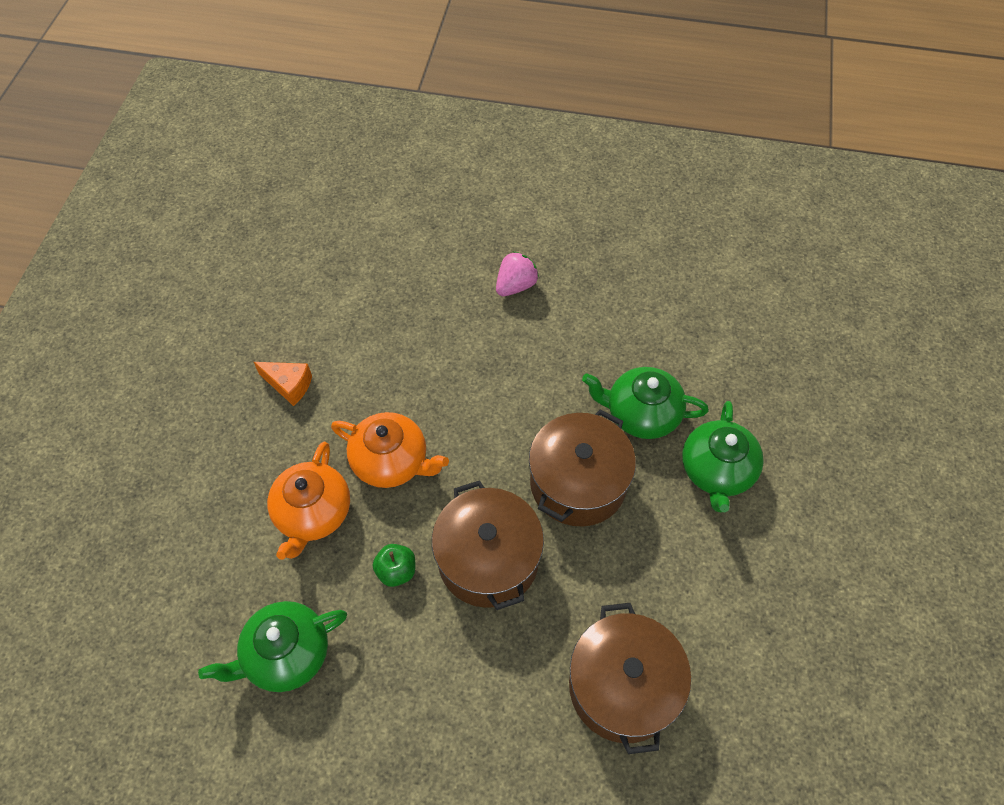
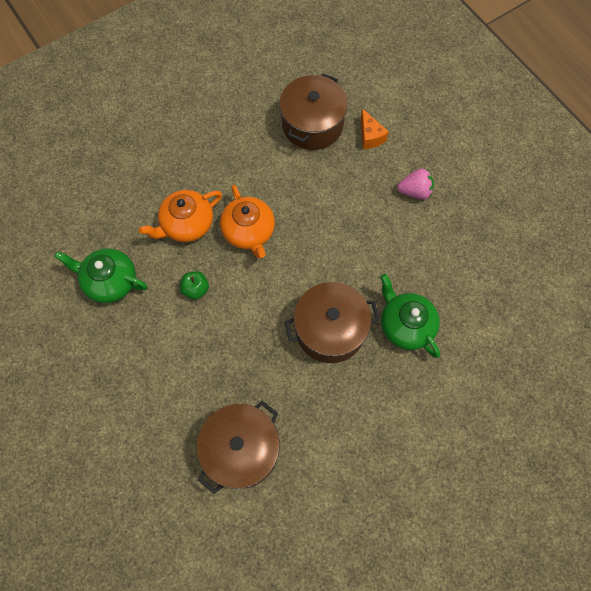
camera: 45 degrees right, 10 degrees up
orange cheese [254,362,312,406] -> orange cheese moved to [361,108,389,149]
brown pot [432,480,544,610] -> brown pot moved to [279,73,348,150]
green teapot [682,401,764,513] -> none

